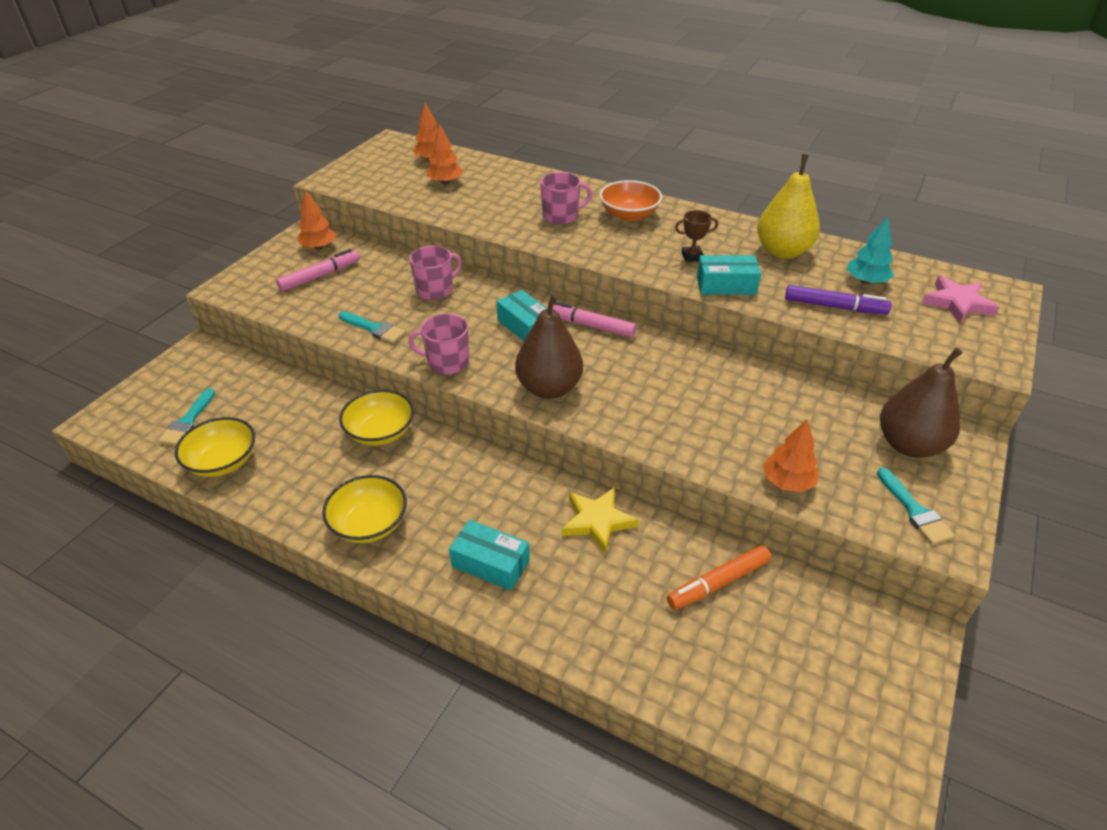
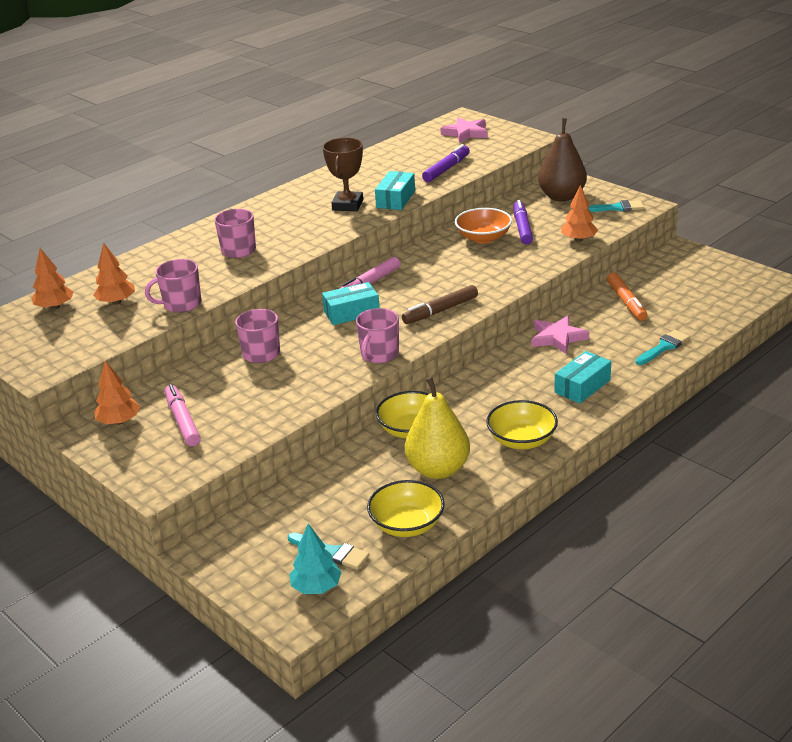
camera: 70 degrees left, 10 degrees down
turquoise brush [339,311,406,343] -> turquoise brush moved to [635,330,690,365]
brown pear [515,293,583,399] -> brown marker [402,285,478,324]
yellow star [562,487,639,554] -> pink star [532,316,589,354]
orange bowl [600,180,662,221] -> orange bowl moved to [455,208,512,244]
brown trophy [675,210,718,262] -> brown trophy [322,137,363,211], size x1.70
yellow pear [757,154,820,259] -> yellow pear moved to [405,376,470,479]
turquoise tree [847,217,894,284] -> turquoise tree moved to [290,523,342,594]
none -> pink mug [145,259,201,313]
none -> purple marker [513,200,533,244]

